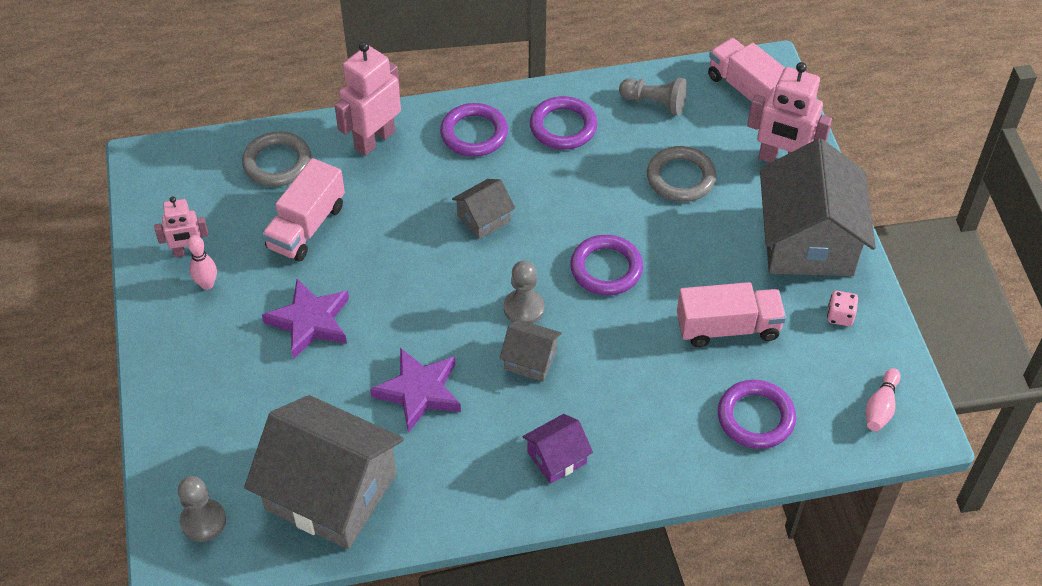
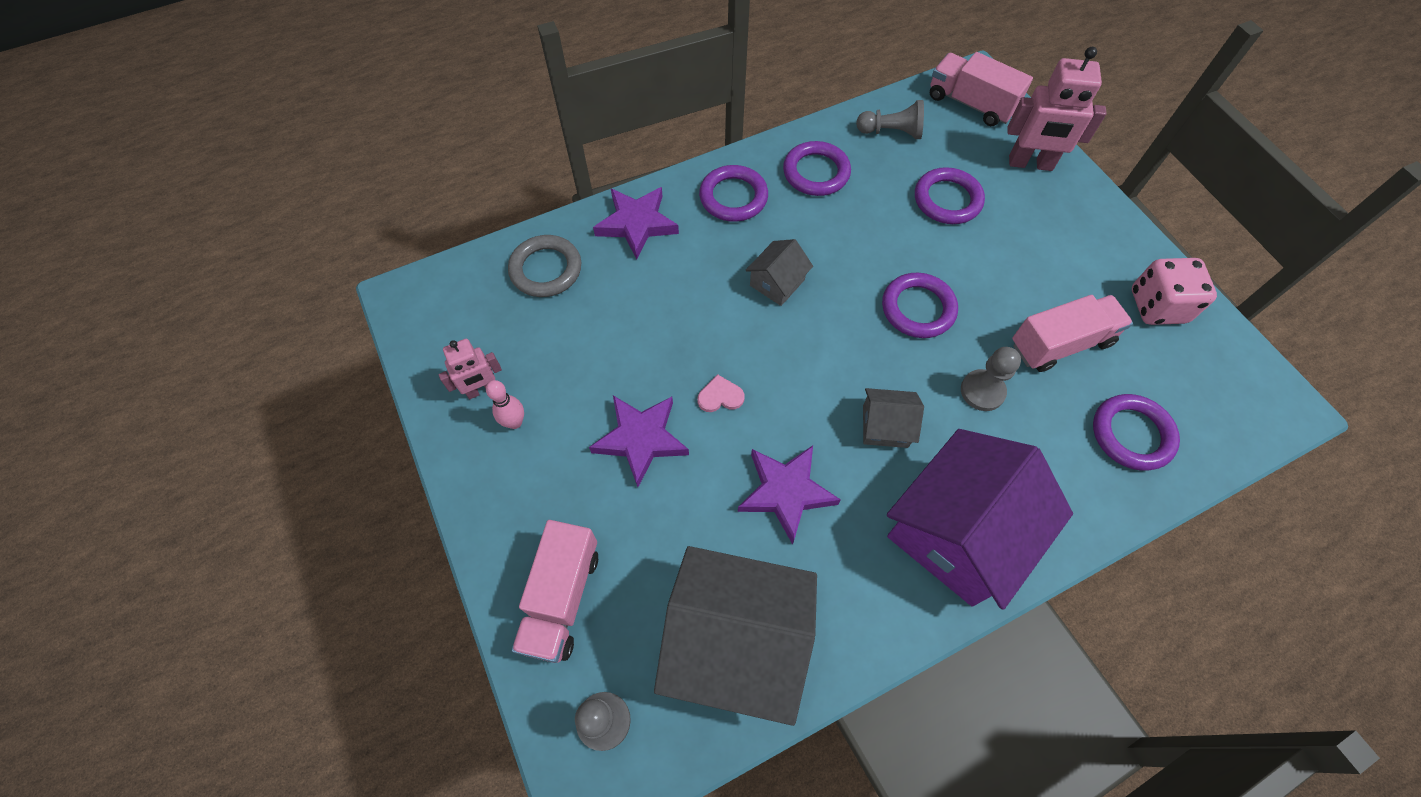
camera: 15 degrees left, 10 degrees up
pink truck [262,158,345,261] -> pink truck moved to [512,520,598,663]
pink robot [334,42,401,156] -> purple star [593,187,679,259]
grey pawn [504,261,544,324] -> grey pawn moved to [961,347,1021,411]
purple house [522,414,593,484] -> purple house [887,429,1073,610], size x2.19
grey ring [647,146,716,202] -> purple ring [915,167,985,224]
grey house [760,139,876,276] -> none
pink dice [827,291,858,326] -> pink dice [1132,258,1217,325], size x1.92
pink bowling pin [866,368,901,431] -> none
none -> pink heart [697,374,745,412]

